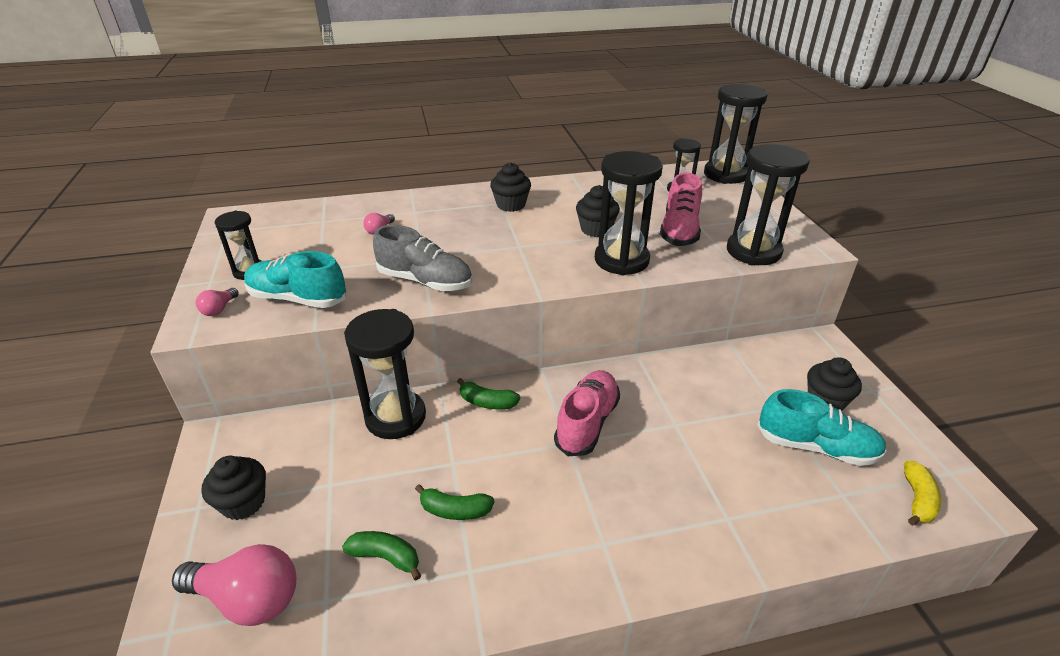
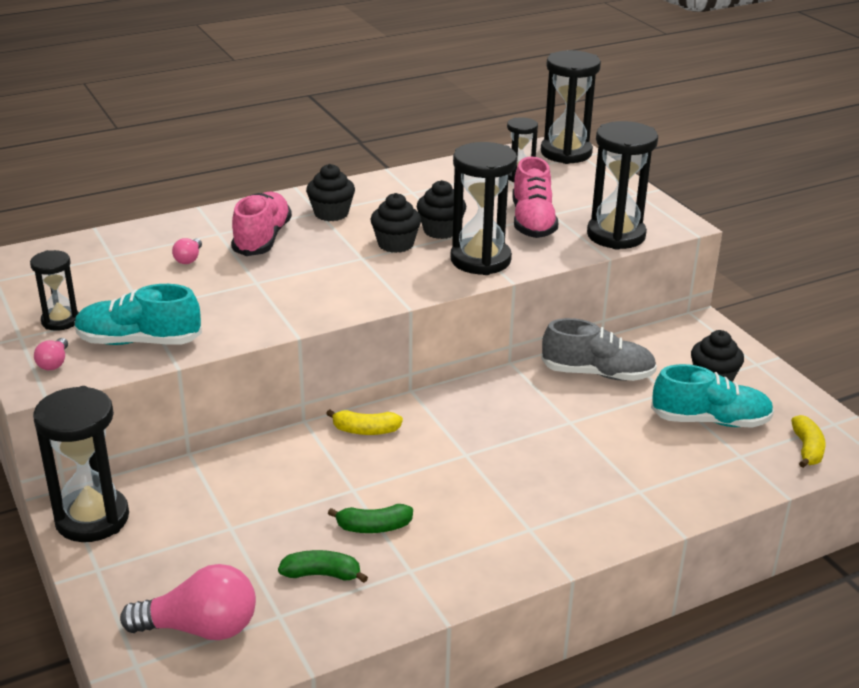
camera: 15 degrees left, 5 degrees down
black cupcake [201,455,266,520] -> black cupcake moved to [370,193,421,253]
black hourglass [344,309,426,439] -> black hourglass moved to [33,386,129,542]
grey shoe [373,225,472,291] -> grey shoe moved to [541,318,657,381]
green banana [457,378,520,409] -> yellow banana [326,410,403,435]
pink shoe [554,370,620,456] -> pink shoe moved to [231,192,292,256]

